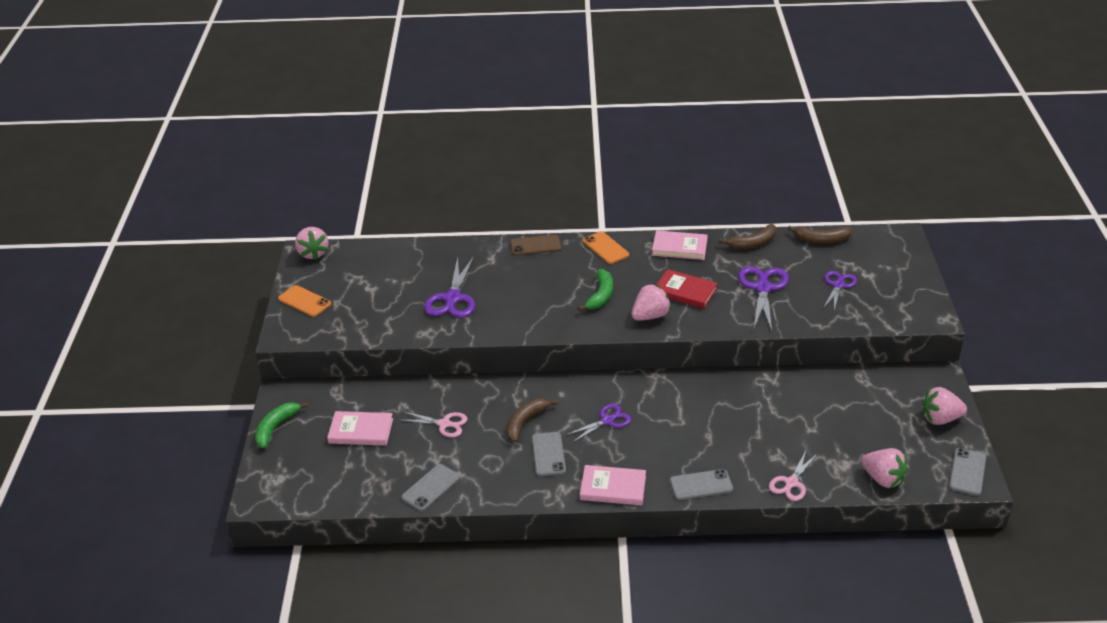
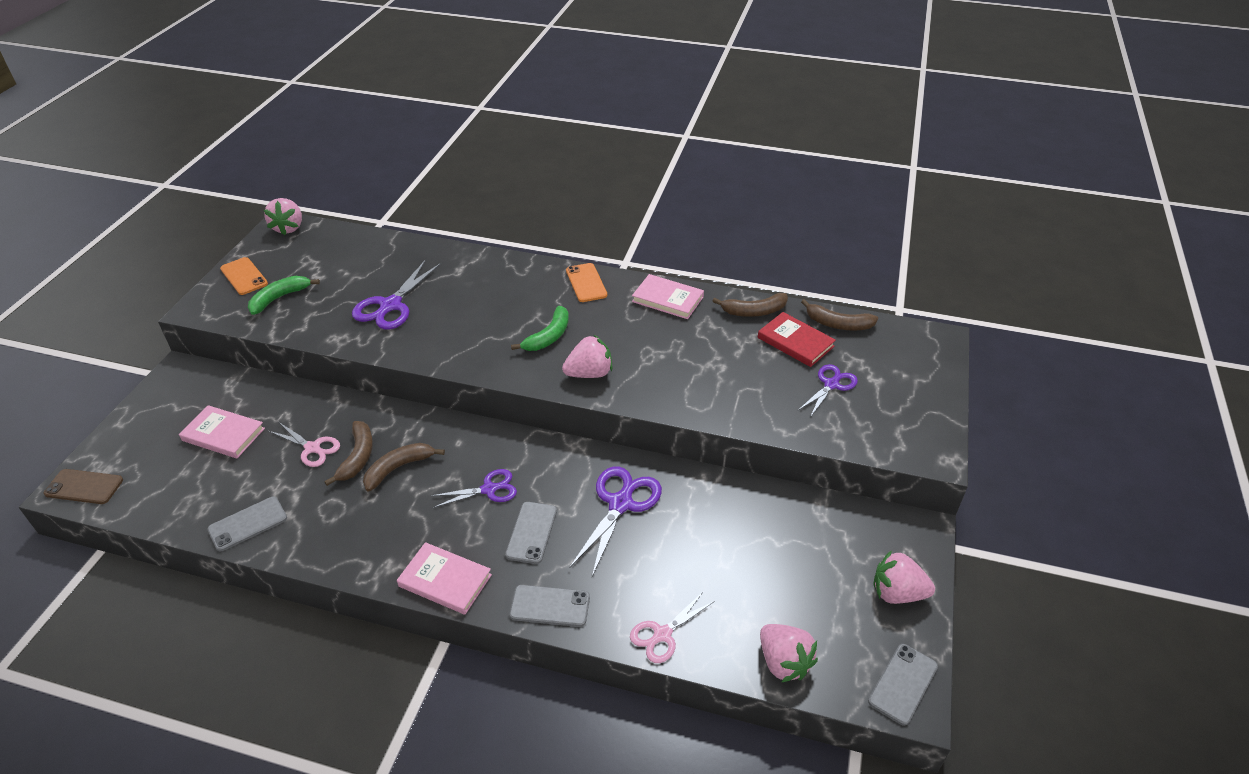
camera: 15 degrees right, 5 degrees up
green banana [255,402,309,448] -> green banana moved to [248,276,320,315]
brown phone [510,235,561,256] -> brown phone moved to [44,469,123,504]
grey phone [532,432,566,476] -> grey phone moved to [505,502,557,564]
red book [656,269,717,309] -> red book moved to [758,312,836,367]
purple scissors [738,266,789,331] -> purple scissors moved to [569,466,662,577]
none -> brown banana [324,421,373,486]

